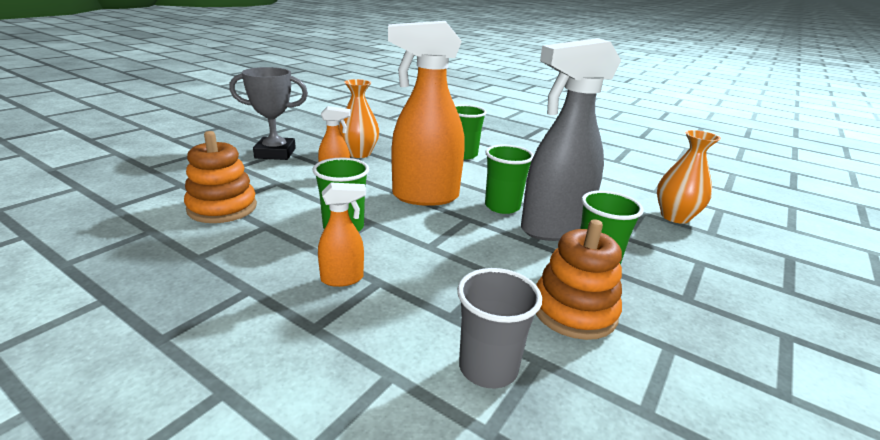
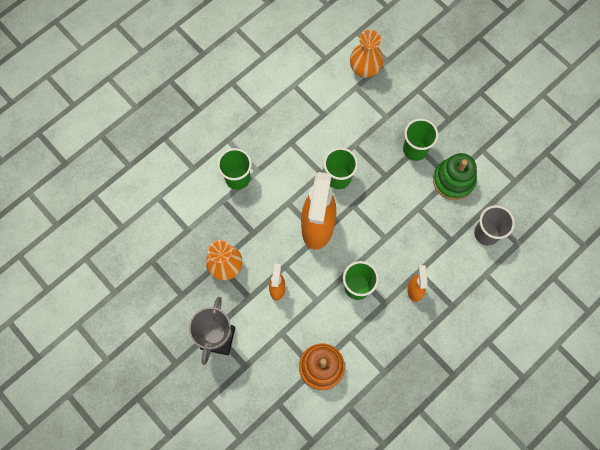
camera: 75 degrees left, 45 degrees up
grey spray bottle [521,38,621,241] -> none
orange stacking toy [536,219,622,340] -> green stacking toy [433,153,477,200]

